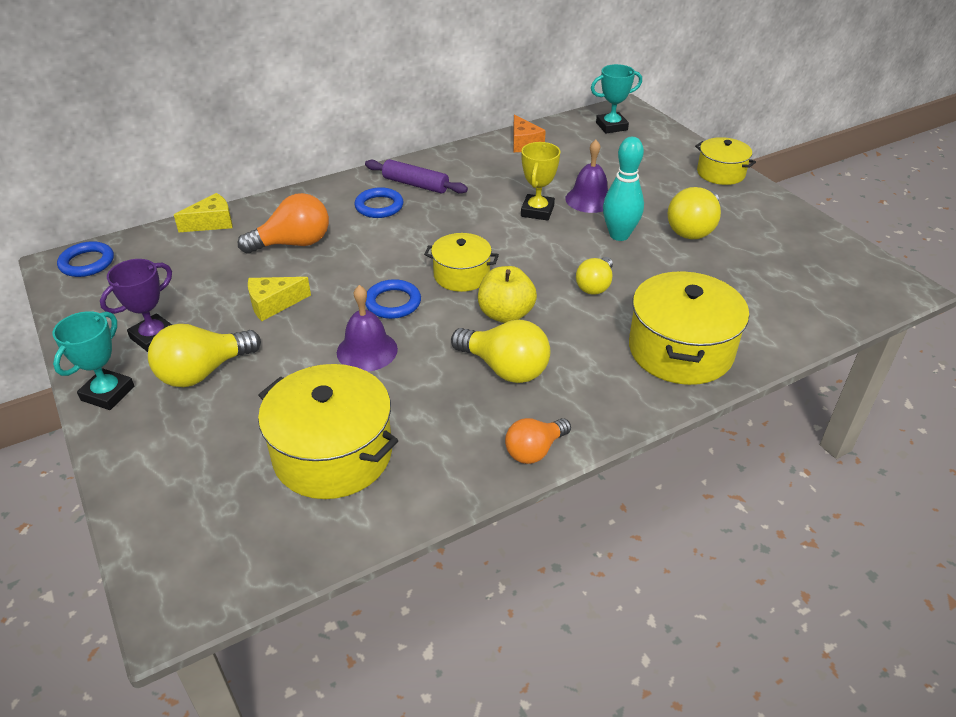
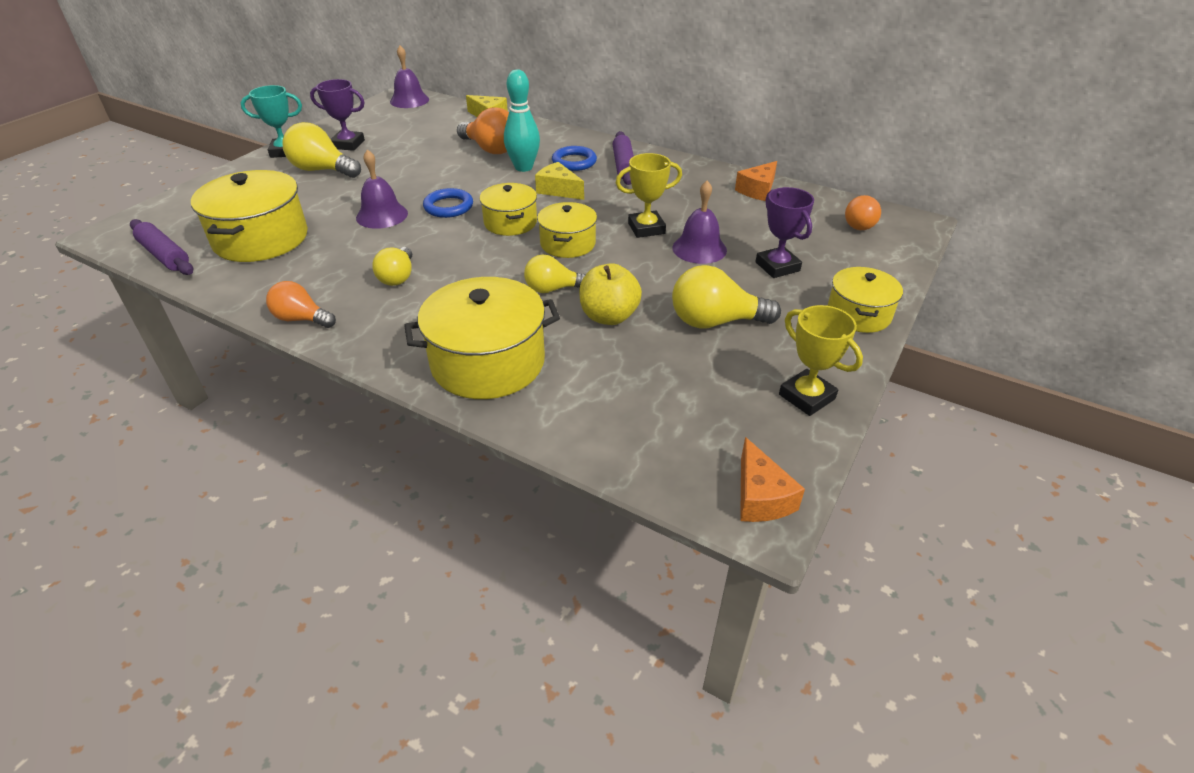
camera: 60 degrees right, 0 degrees up
blue ring [57,241,114,277] -> purple bell [390,45,429,108]
yellow cheese [248,277,311,321] -> yellow cheese moved to [535,162,584,200]
yellow light bulb [451,320,550,383] -> yellow light bulb [373,247,412,286], size x0.65
yellow apple [478,266,537,323] -> yellow apple moved to [579,263,642,325]
turquoise trophy [591,64,642,133] -> orange light bulb [845,195,881,230]
turquoise bowling pin [603,137,644,241] -> turquoise bowling pin moved to [504,69,540,172]
none -> purple rolling pin [130,219,193,275]
none -> yellow pot [537,202,597,258]
none -> orange cheese [740,437,805,522]
none -> purple trophy [755,187,814,278]
none -> yellow trophy [779,305,863,416]

